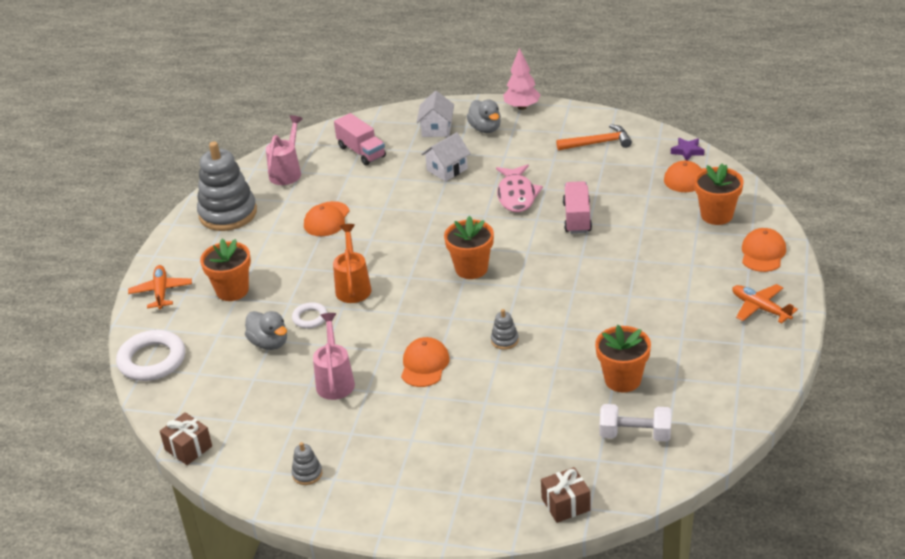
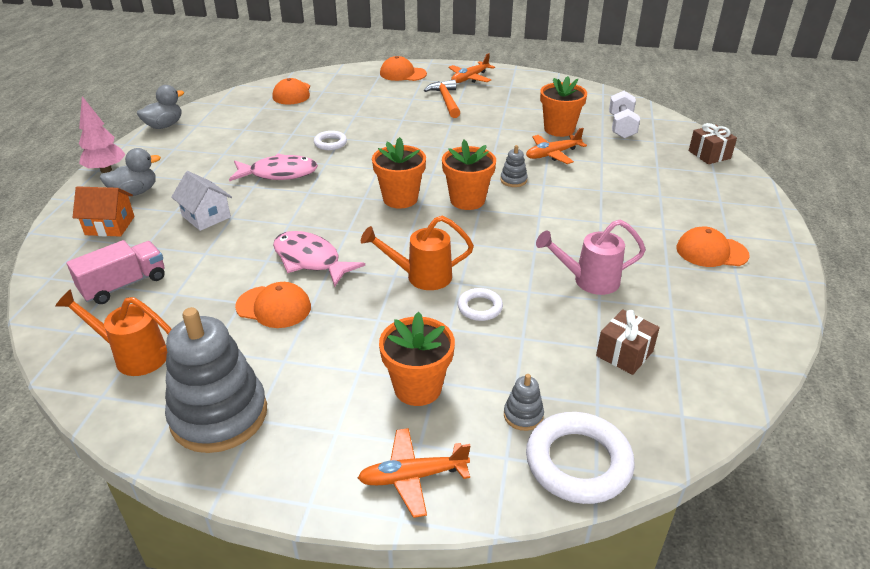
camera: 95 degrees left, 0 degrees up
brown gift [160,412,212,465] -> brown gift moved to [596,309,660,375]
grey duck [245,311,287,350] -> grey duck moved to [137,85,184,129]
pink watering can [266,115,303,185] -> orange watering can [55,289,172,376]
grey stacking toy [291,442,322,485] -> grey stacking toy moved to [504,374,544,431]
orange cap [401,337,450,387] -> orange cap moved to [676,227,750,267]
white house [416,91,454,137] -> orange house [73,186,135,237]
orange hammer [556,124,632,151] -> orange hammer moved to [424,80,460,118]
pink truck [563,181,592,234] -> white ring [314,131,347,150]
purple star [671,138,704,161] -> none
orange flower pot [694,164,744,225] -> orange flower pot moved to [442,139,496,210]
none -> pink fish [273,231,365,287]
none -> orange plane [526,128,587,164]

